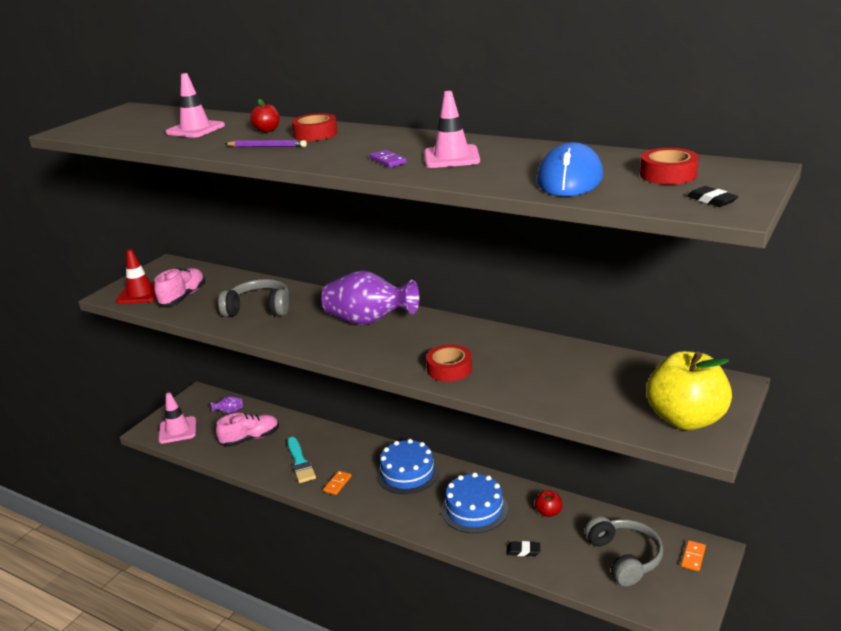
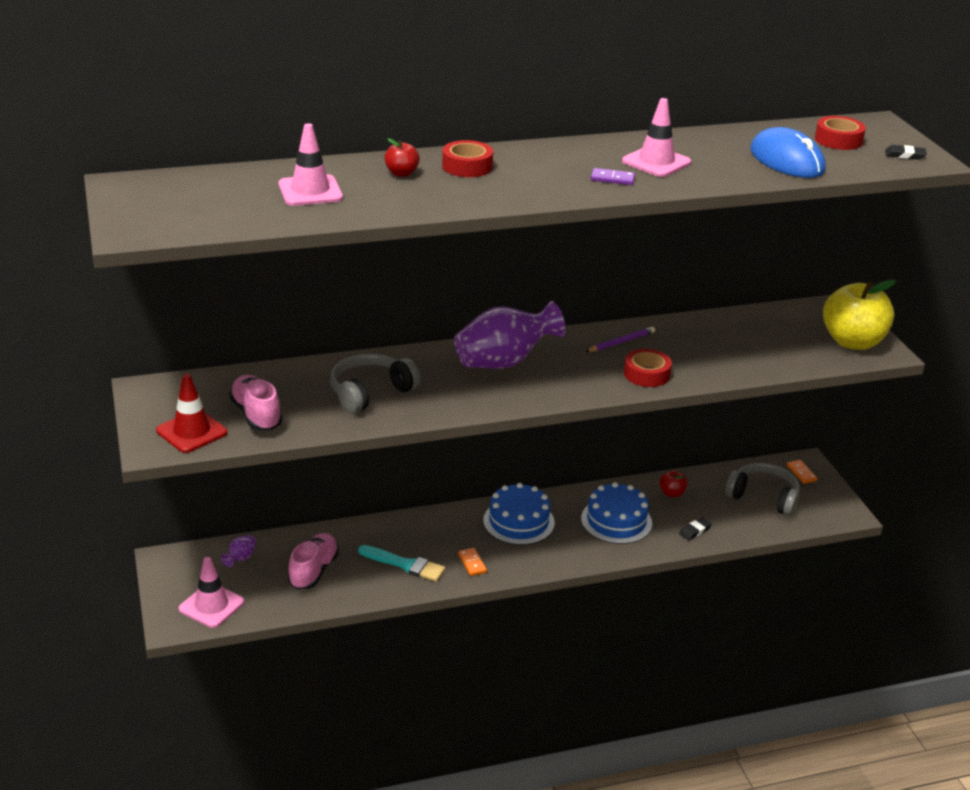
camera: 50 degrees left, 5 degrees up
purple pencil [225,140,307,147] -> purple pencil moved to [585,327,655,352]

